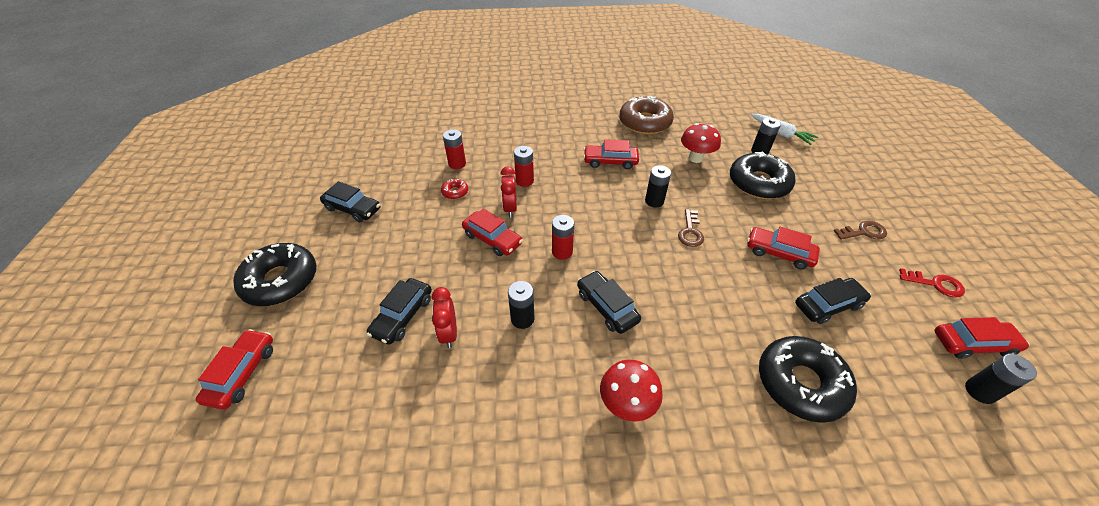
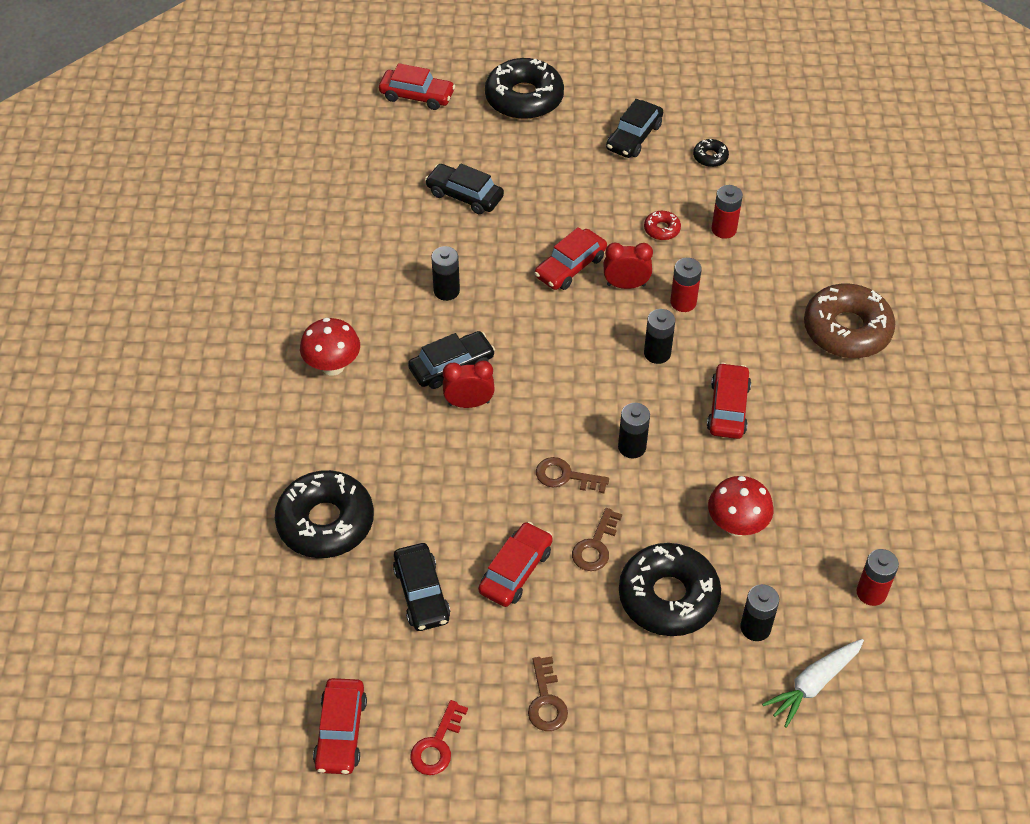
camera: 95 degrees right, 5 degrees up
red clock [432,287,457,348] -> red clock moved to [443,361,495,408]
red battery [552,215,574,260] -> red battery moved to [857,549,899,606]
brown donut [619,96,674,134] -> brown donut moved to [804,284,895,358]
black battery [965,354,1037,404] -> black battery moved to [644,309,675,364]
none -> brown key [572,508,622,571]
none -> black donut [693,139,729,167]

